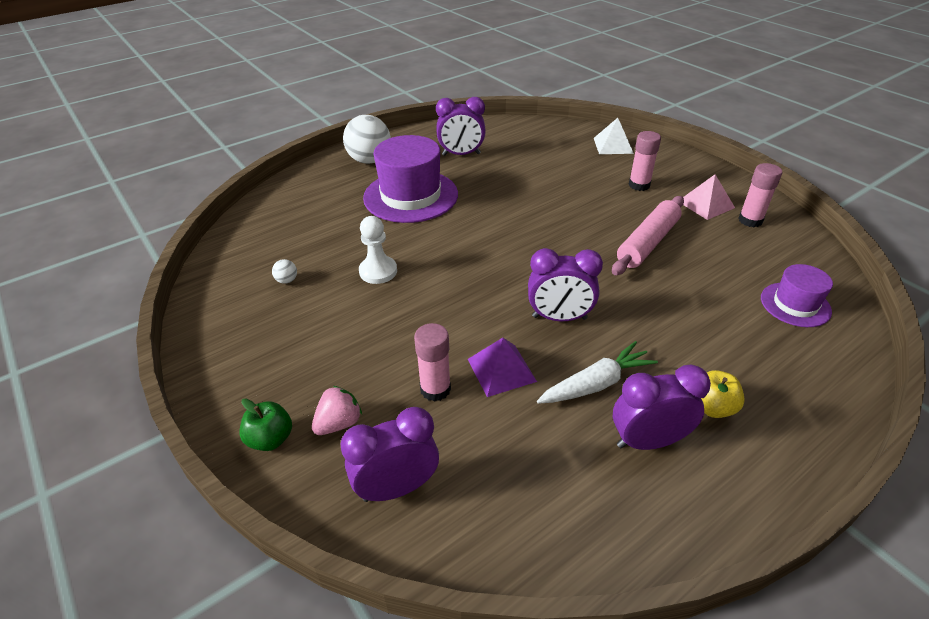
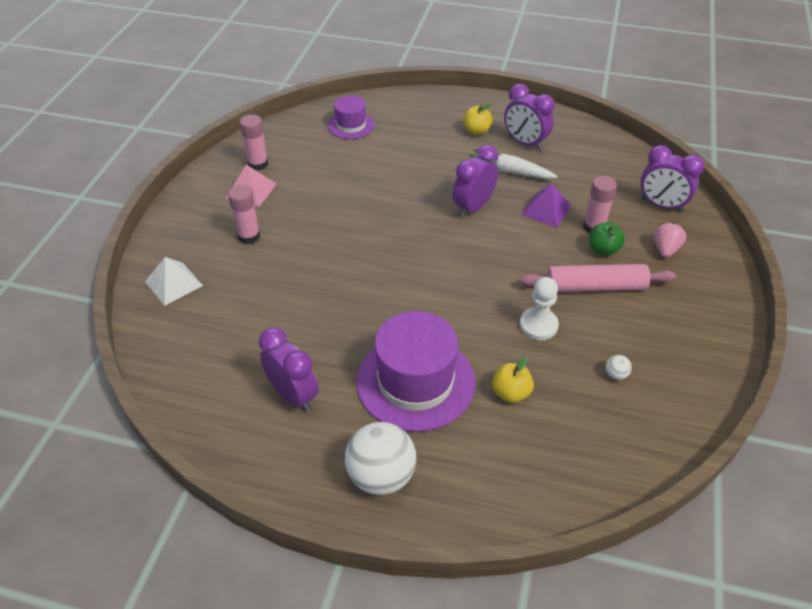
camera: 130 degrees left, 5 degrees up
green apple [239,398,292,451] -> green apple moved to [589,222,625,256]
pink strawberry [312,386,362,435] -> pink strawberry turned 105 degrees clockwise [654,222,686,258]
purple clock [528,248,603,321] -> purple clock turned 105 degrees counterclockwise [452,145,498,218]
pink rolling pin [612,196,684,275] -> pink rolling pin moved to [520,264,676,292]
none -> yellow apple [492,357,534,403]

